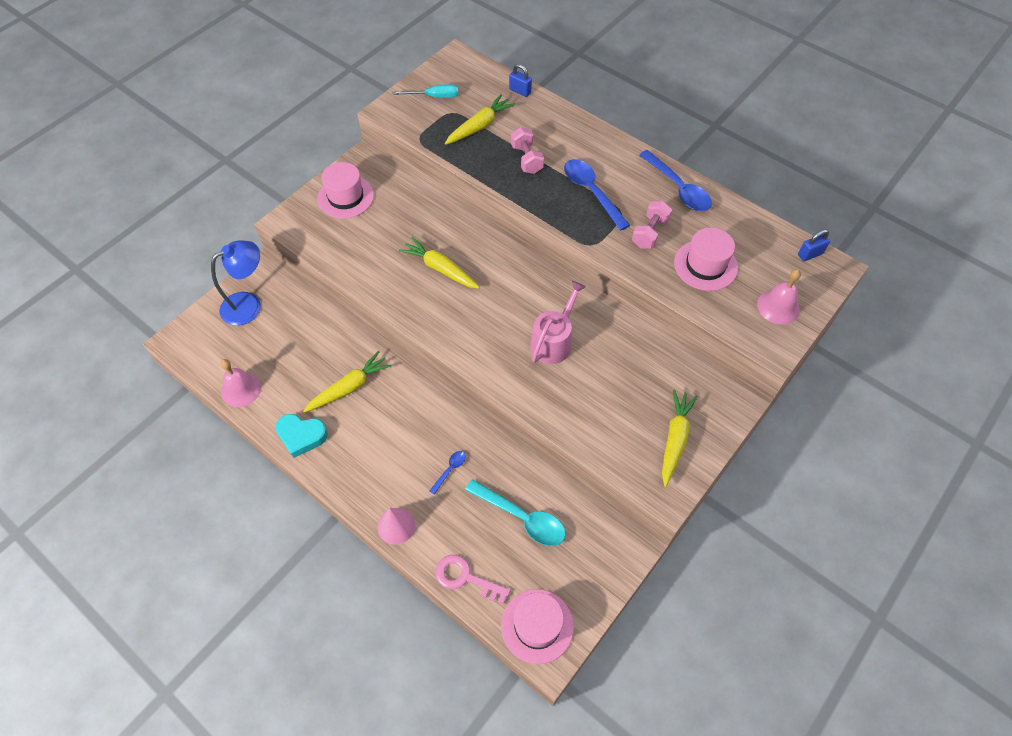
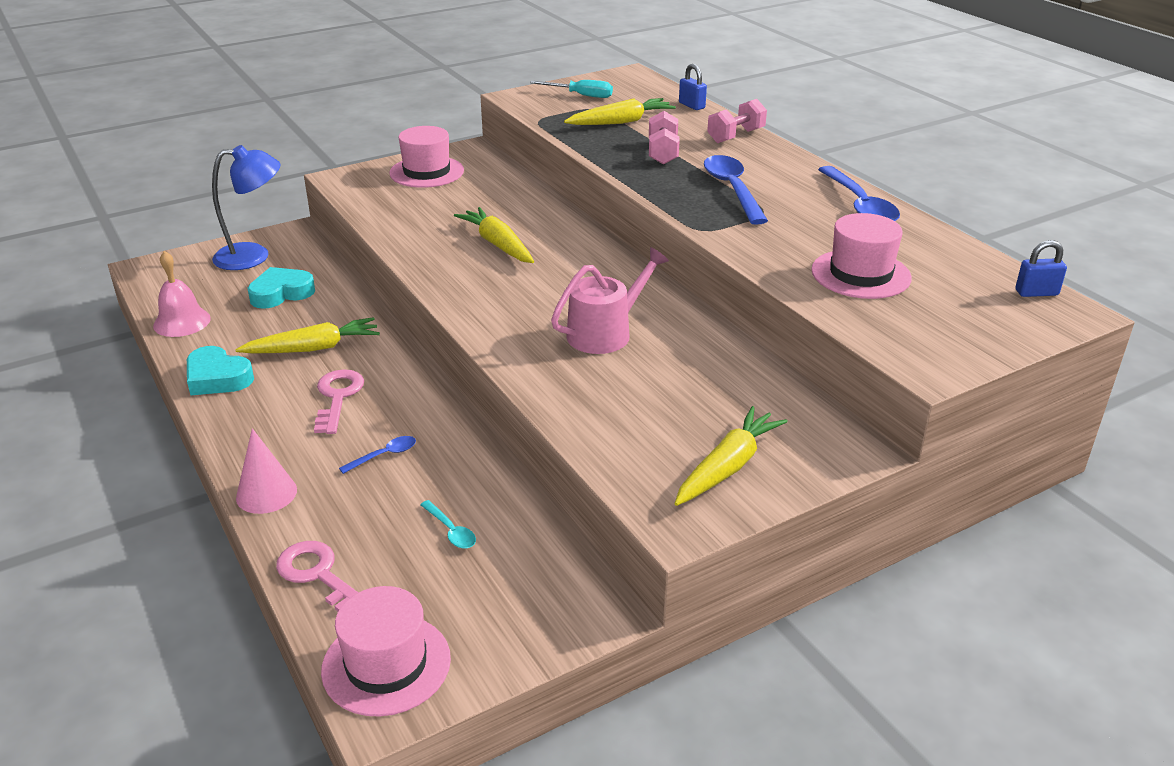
camera: 20 degrees right, 25 degrees down
turquoise spoon [465,479,566,546] -> turquoise spoon [420,500,476,549], size x0.48
pink dumbbell [632,201,672,249] -> pink dumbbell moved to [707,99,767,143]
pink bell [757,269,801,325] -> none
none -> turquoise heart [247,267,315,309]
none -> pink key [314,369,364,434]

